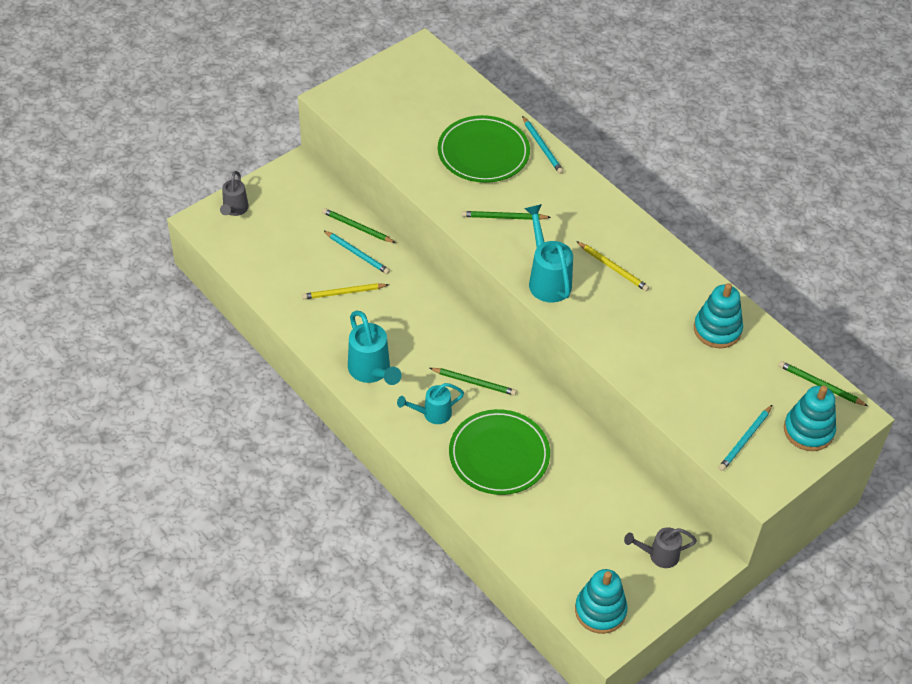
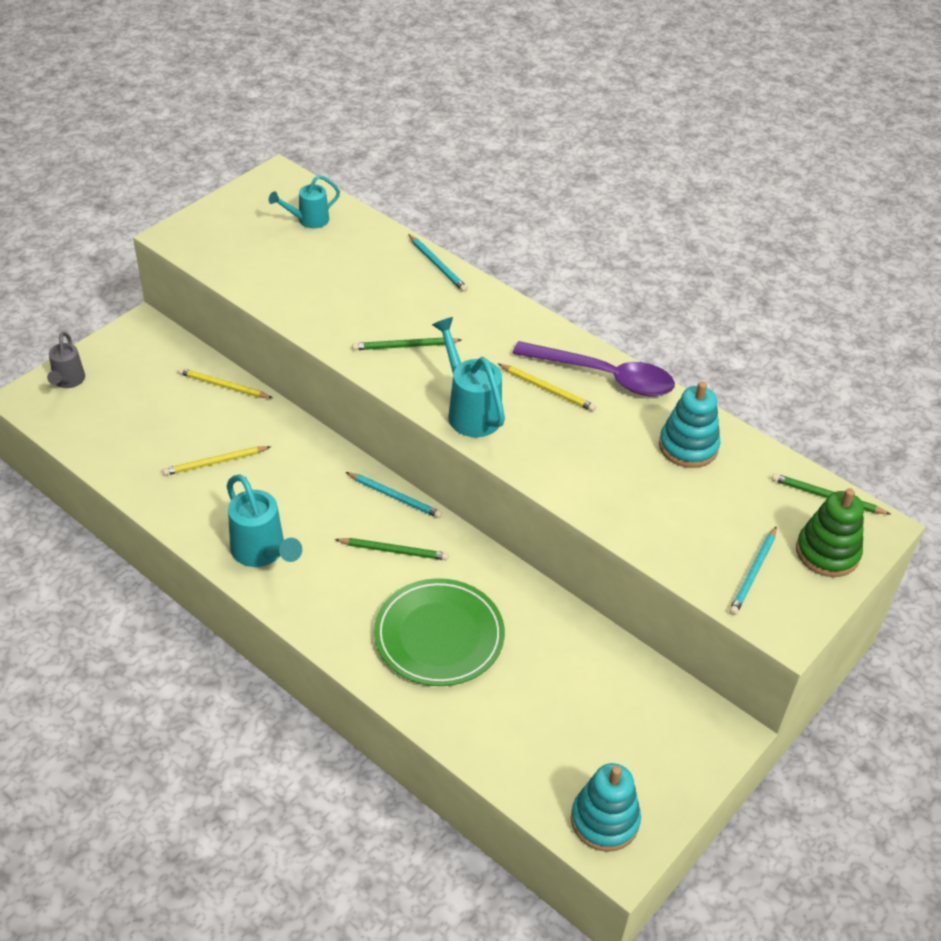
camera: 10 degrees left, 5 degrees down
green pencil [322,208,396,243] -> yellow pencil [178,368,273,398]
turquoise pencil [323,230,390,274] -> turquoise pencil moved to [346,472,442,518]
turquoise watering can [397,383,464,424] -> turquoise watering can moved to [269,175,340,228]
green plate [438,115,530,183] -> none
grey watering can [624,527,697,568] -> none
turquoise stacking toy [784,385,836,451] -> green stacking toy [796,488,864,577]
none -> purple spoon [512,341,675,396]

